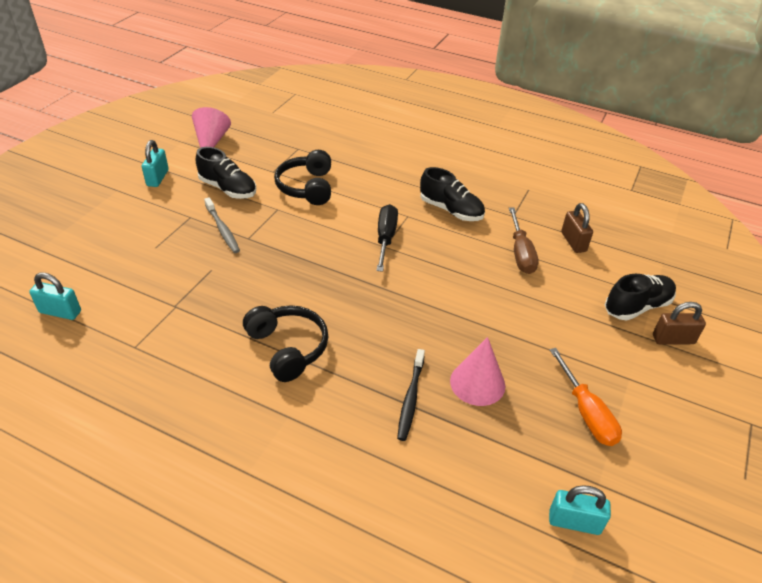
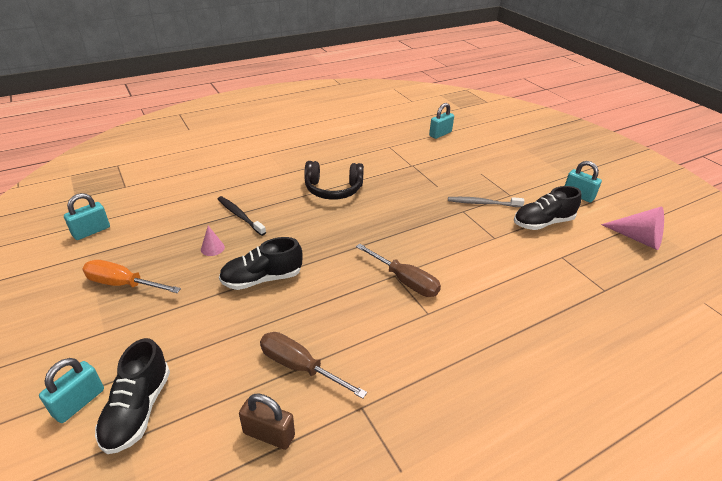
camera: 125 degrees right, 5 degrees down
black headphones [274,150,331,205] -> none
black screwdriver [376,204,398,272] -> brown screwdriver [356,244,441,297]
black shoe [420,167,485,221] -> black shoe moved to [219,237,302,290]
pink cone [450,337,505,406] -> pink cone [201,226,225,256], size x0.52
brown padlock [653,302,706,344] -> turquoise padlock [39,358,104,423]

